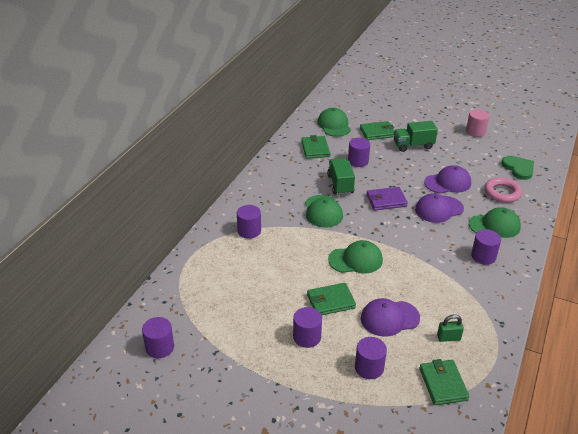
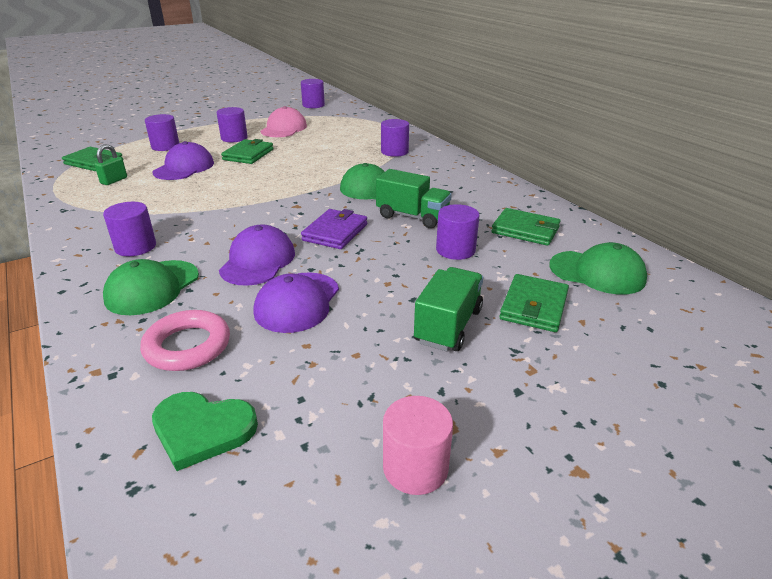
camera: 125 degrees right, 5 degrees down
green cap [328,240,383,273] -> none
none -> pink cap [260,106,307,137]

